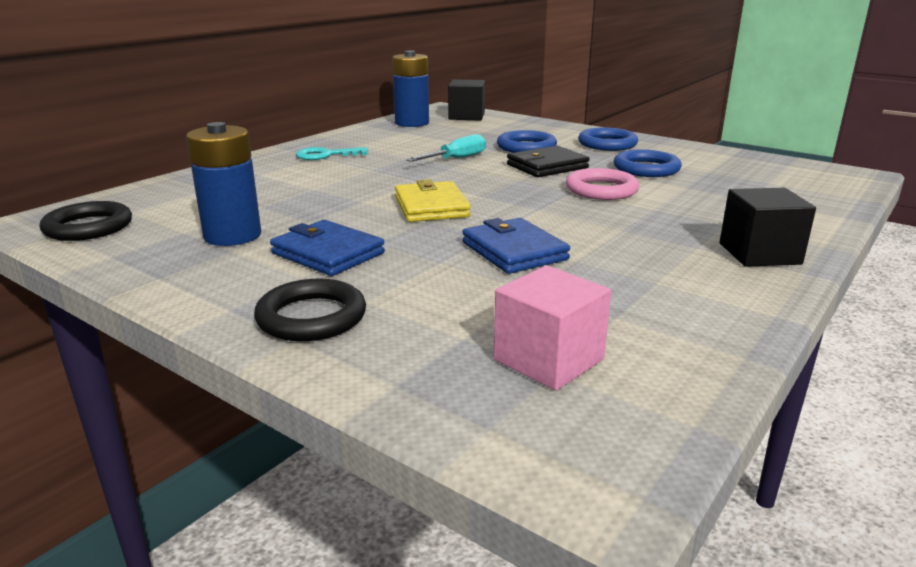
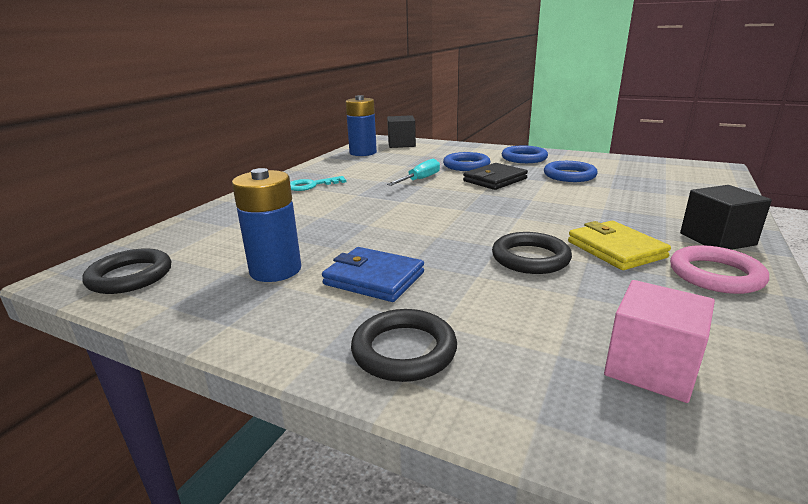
camera: 10 degrees left, 0 degrees up
yellow wallet [395,179,471,222] -> yellow wallet moved to [568,221,671,270]
blue wallet [462,218,570,274] -> black ring [492,232,572,274]
pink ring [566,168,639,200] -> pink ring moved to [670,245,769,294]

